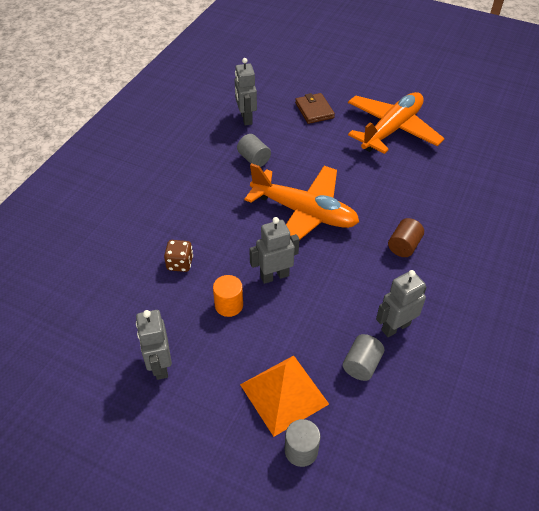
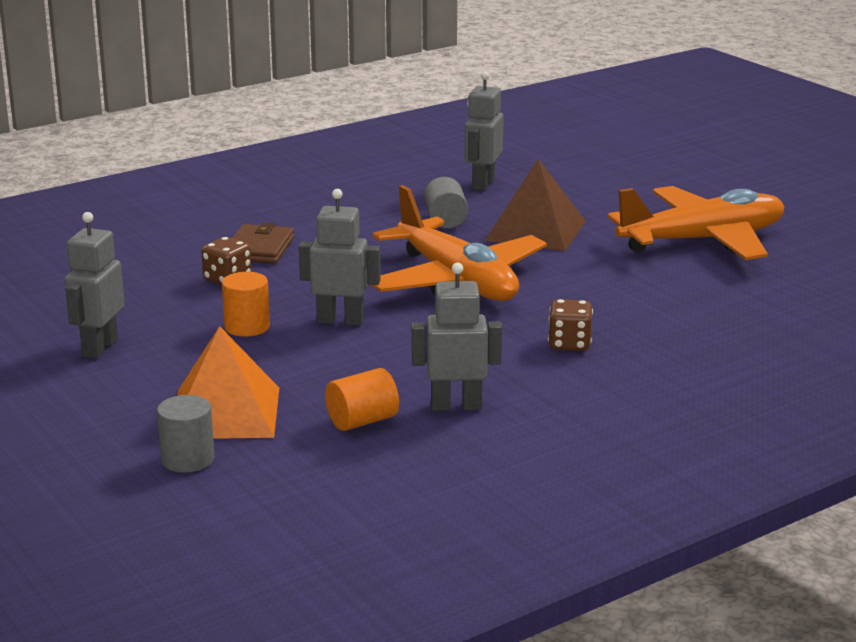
camera: 30 degrees right, 25 degrees down
brown wallet [295,93,335,124] -> brown wallet moved to [232,222,294,264]
grey cylinder [343,334,384,381] -> orange cylinder [325,368,399,431]
brown cylinder [388,218,424,257] -> brown dice [548,299,593,351]
none -> brown pyramid [485,159,586,251]

